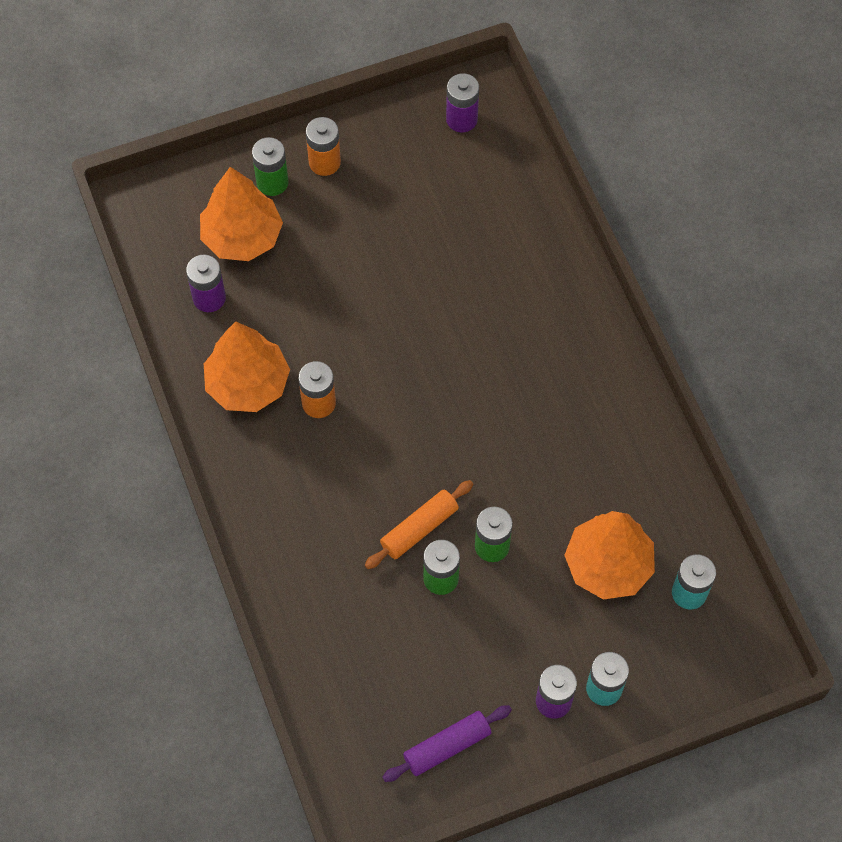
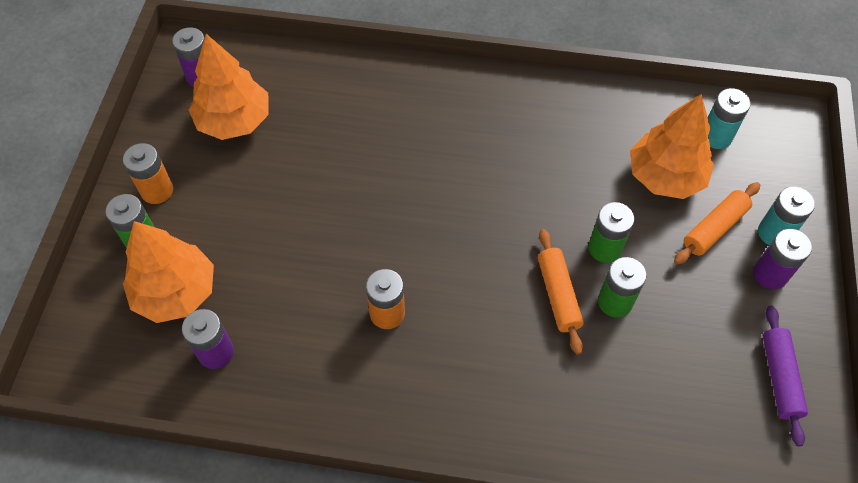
camera: 60 degrees left, 5 degrees down
orange tree [204,322,290,412] -> orange tree moved to [189,34,269,140]
none -> orange rolling pin [674,182,760,265]

